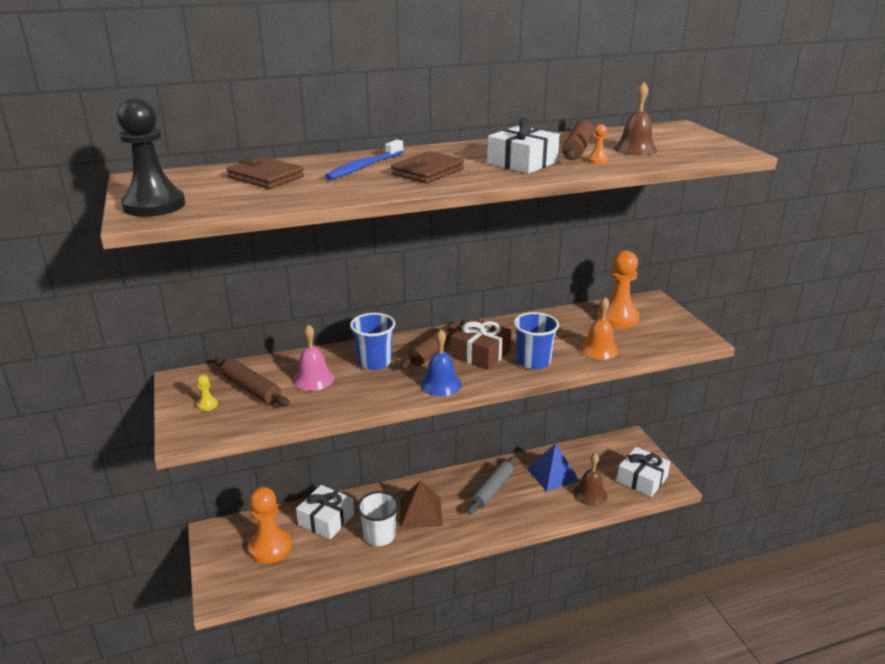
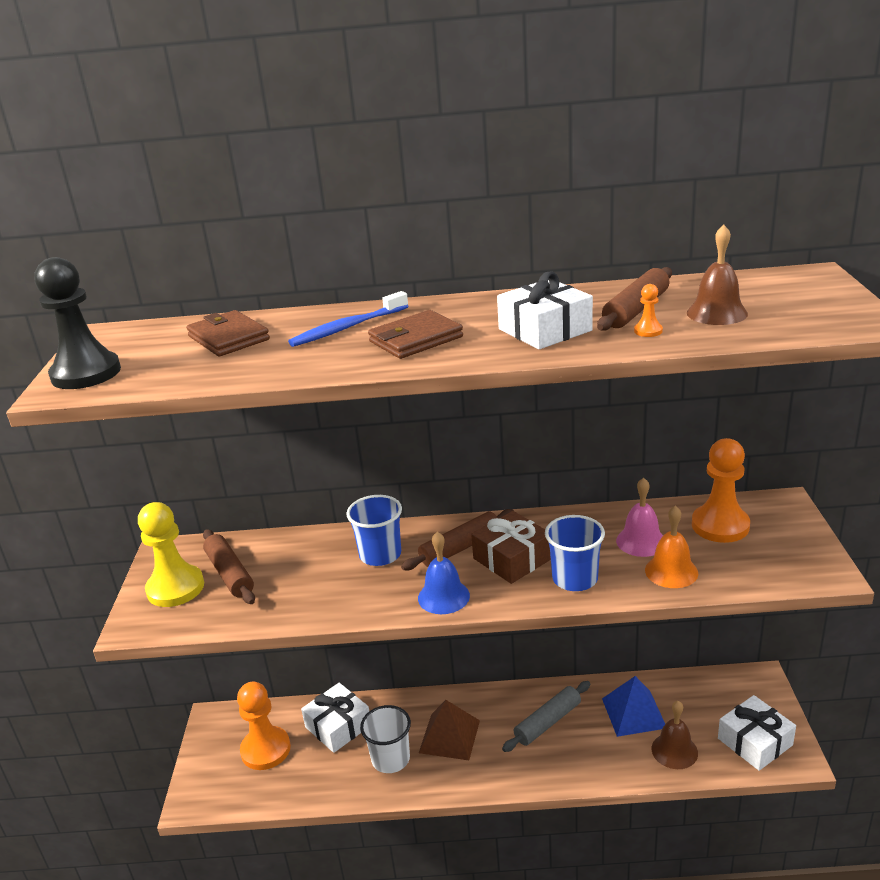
camera: 20 degrees right, 0 degrees up
yellow pawn [197,375,218,411] -> yellow pawn [138,502,204,607], size x2.48
pink bell [293,324,334,391] -> pink bell moved to [616,478,663,557]

